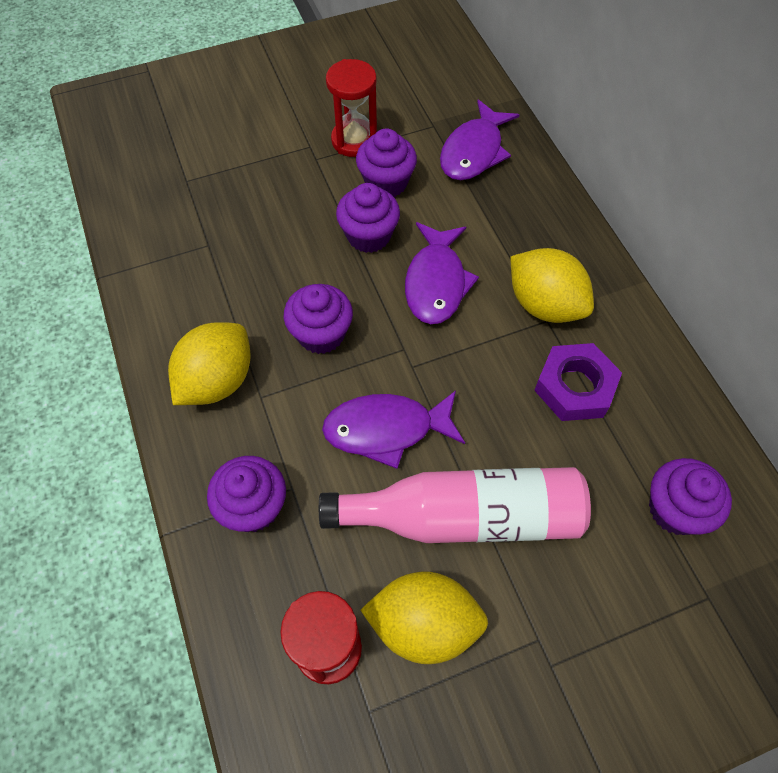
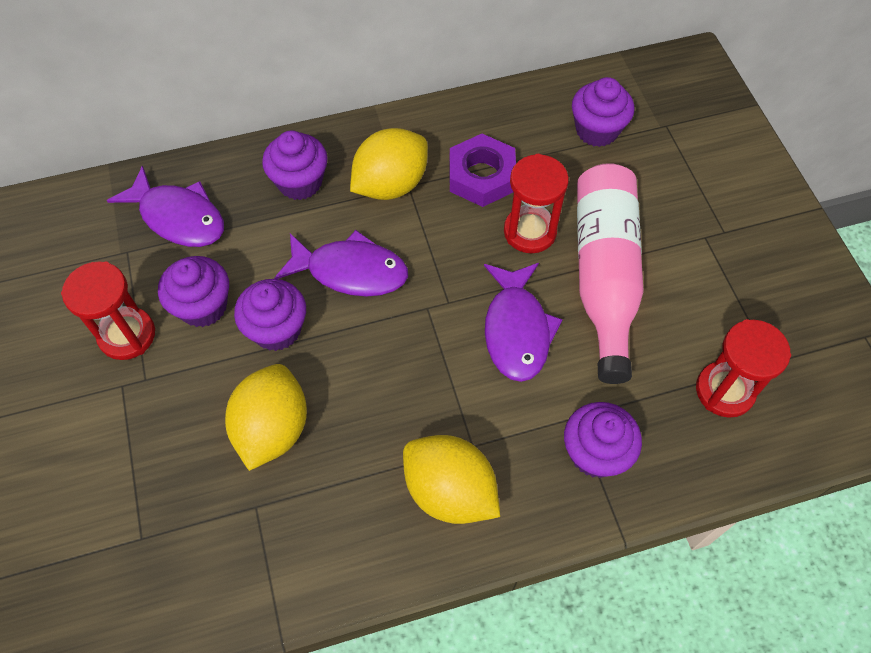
camera: 85 degrees left, 0 degrees up
purple cupcake [284,284,353,354] -> purple cupcake moved to [262,131,328,200]
yellow lemon [361,572,488,664] -> yellow lemon moved to [225,364,307,471]
none -> red hourglass [504,154,569,253]

